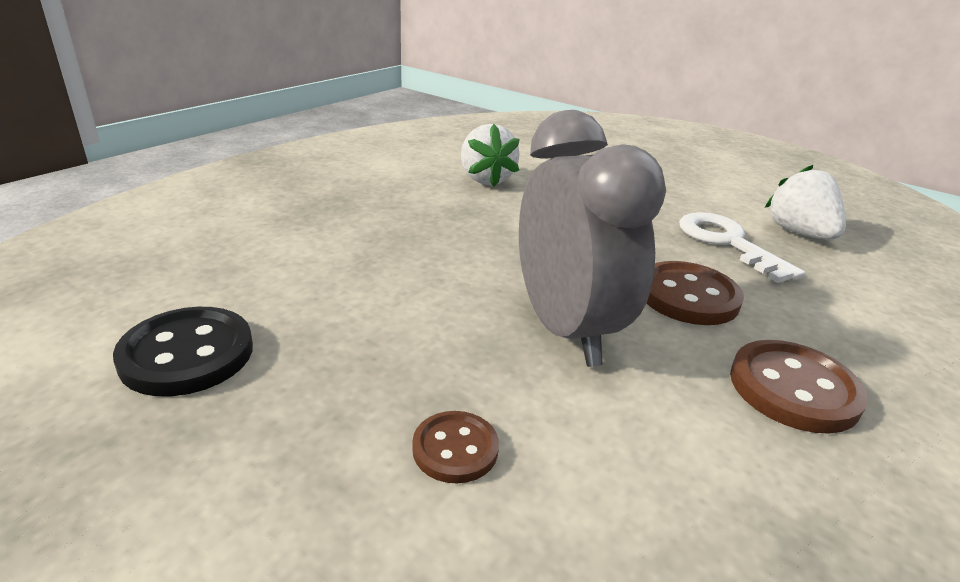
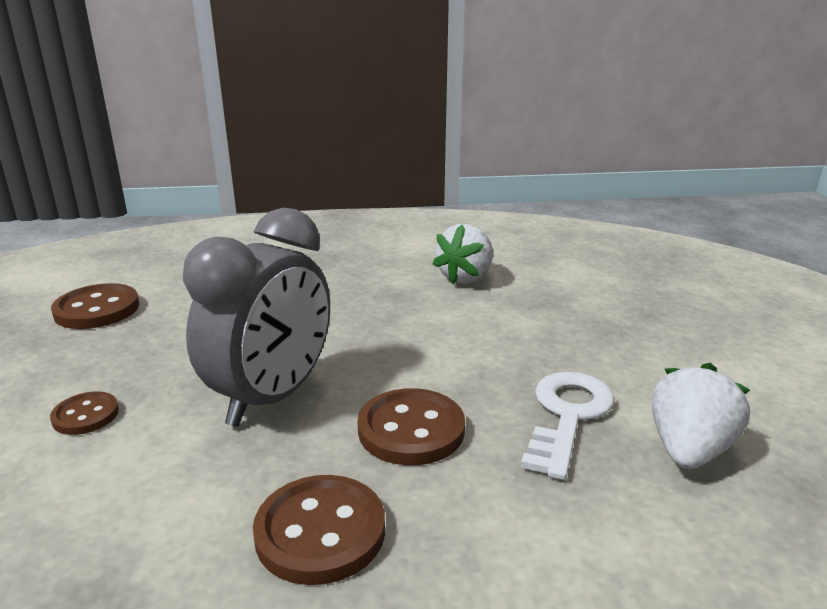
camera: 50 degrees right, 5 degrees down
black button [113,307,253,396] -> brown button [51,283,139,329]

